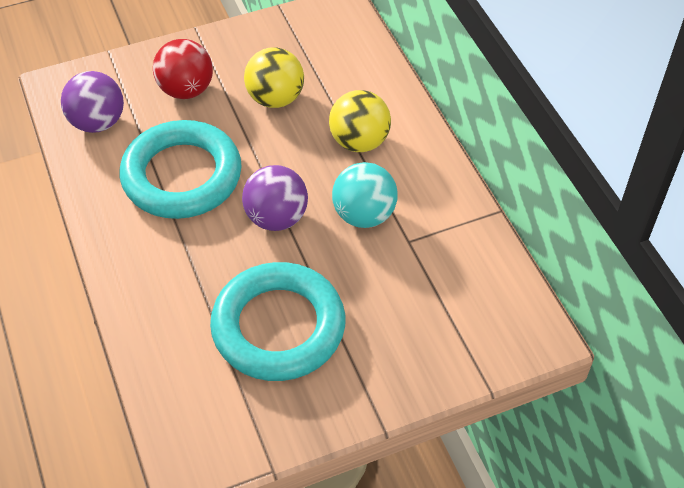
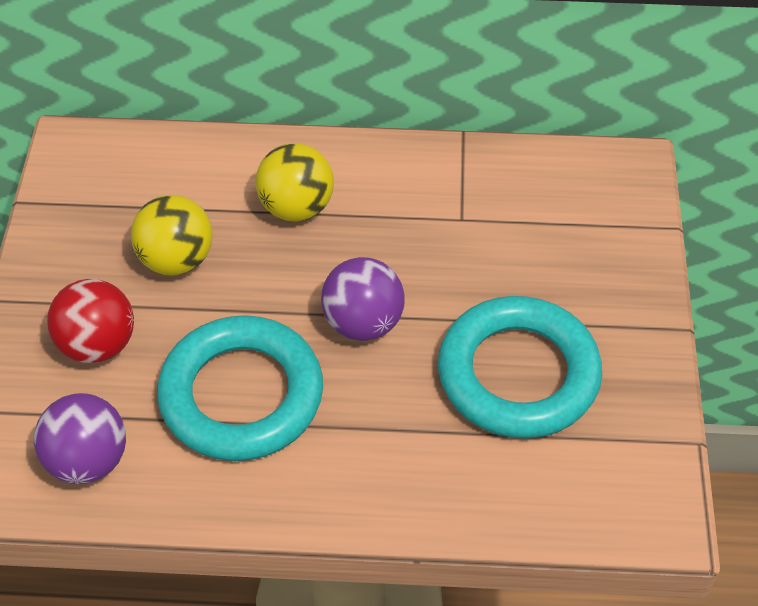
camera: 65 degrees left, 0 degrees up
turquoise ball [332,162,398,228] -> none

